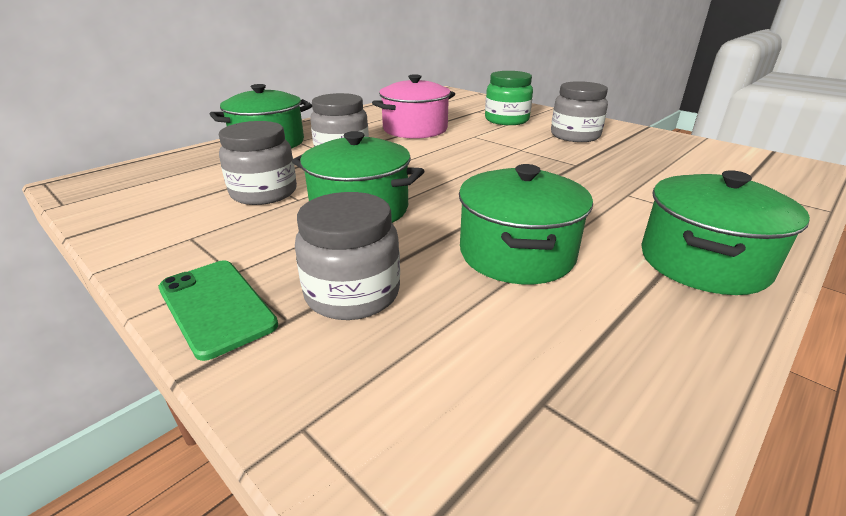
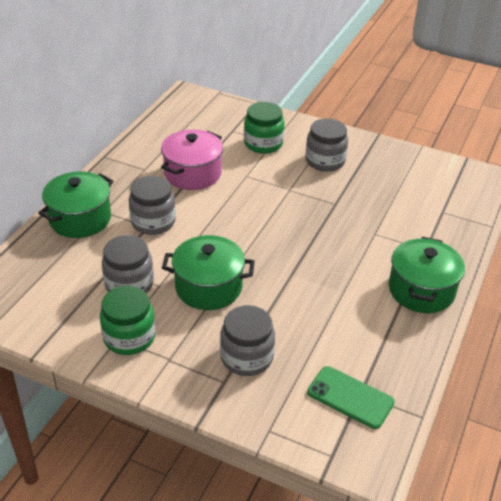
camera: 20 degrees left, 10 degrees up
green phone [158,260,278,361] -> green phone moved to [307,366,395,429]
green pot [459,164,593,284] -> none
none -> green jar [100,286,155,355]

